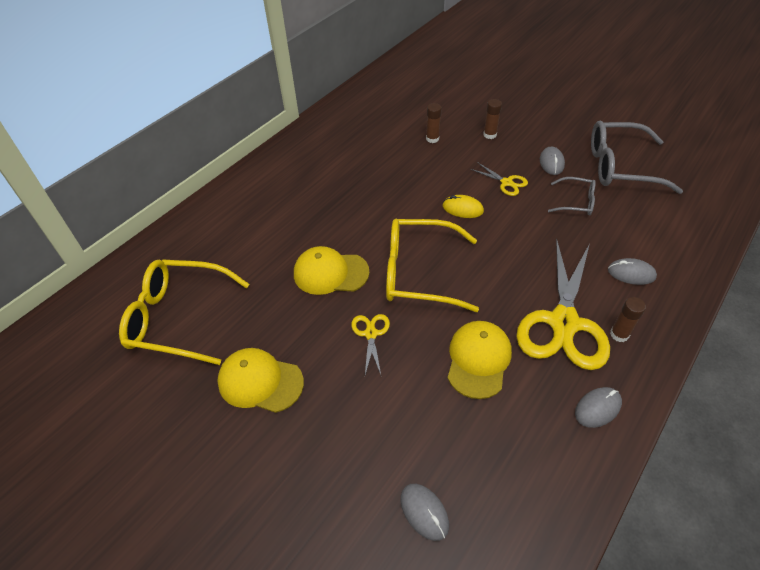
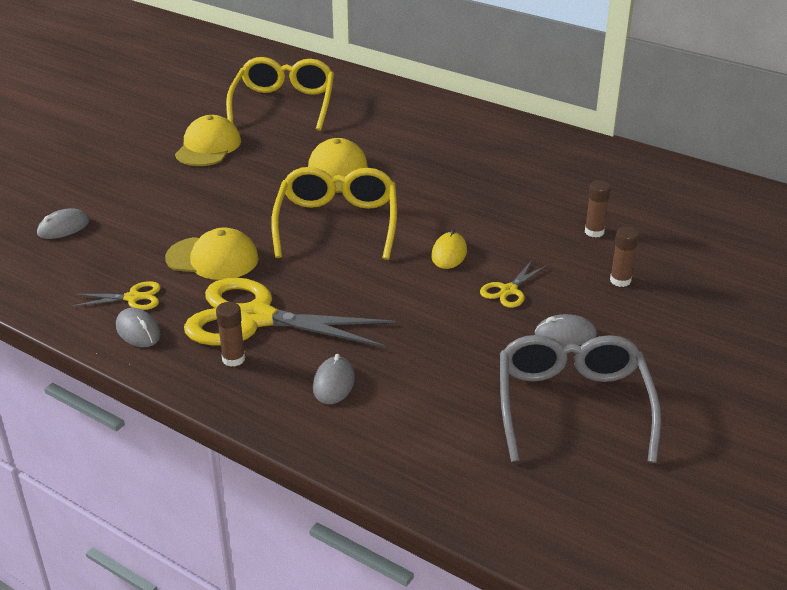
camera: 85 degrees right, 15 degrees down
yellow scissors [351,314,390,375] -> yellow scissors moved to [72,281,161,310]
grey glasses [548,177,596,215] -> none

